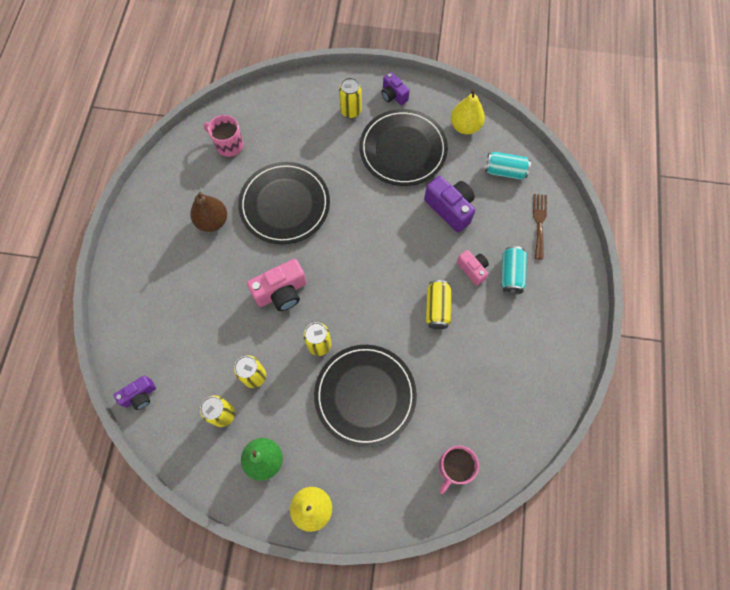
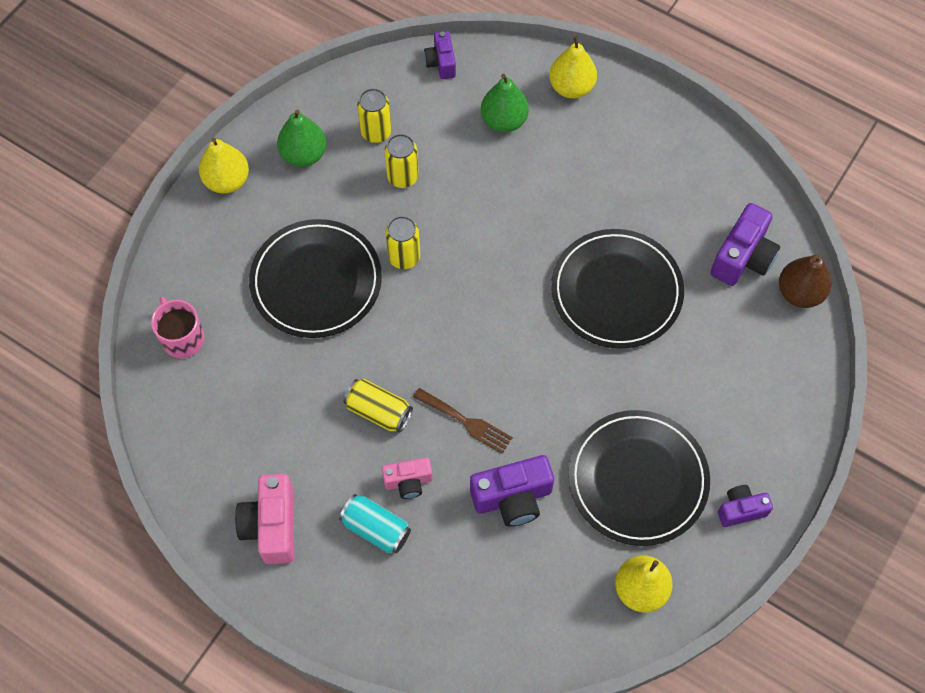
camera: 115 degrees right, 5 degrees down
brown pear [190,192,227,232] -> brown pear moved to [779,254,831,308]
pink mug [203,115,244,157] -> purple camera [711,203,780,286]
pink camera [247,259,307,311] -> pink camera moved to [235,474,294,564]
yellow can [339,78,362,118] -> none
turquoise can [485,152,531,180] -> none
brown fork [533,194,547,260] -> brown fork moved to [413,388,513,454]
none -> green pear [481,74,529,132]
none -> yellow pear [549,35,597,99]

